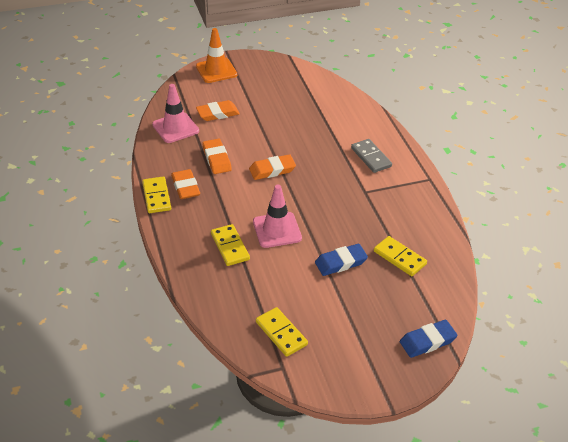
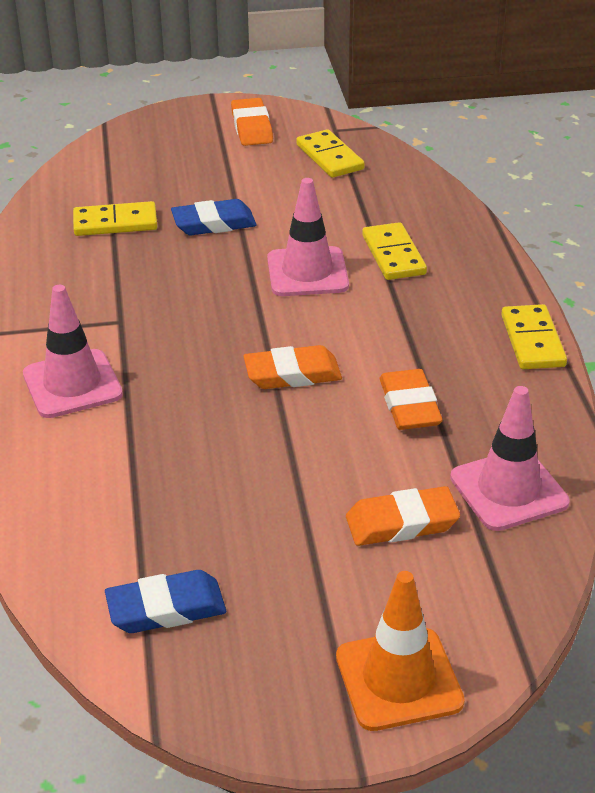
camera: 170 degrees left, 5 degrees down
orange eraser [171,169,200,199] -> orange eraser moved to [231,98,273,146]
grey domino [351,139,392,173] -> pink traffic cone [23,285,123,418]
yellow domino [374,236,427,276] -> yellow domino turned 60 degrees counterclockwise [73,201,158,236]
blue eraser [400,320,458,358] -> blue eraser moved to [105,570,226,633]

